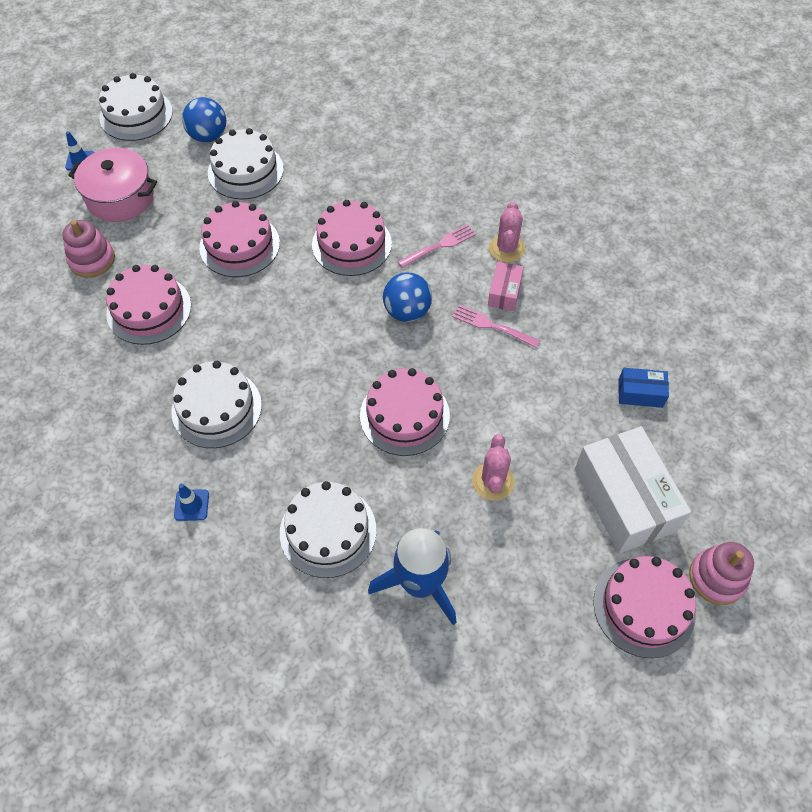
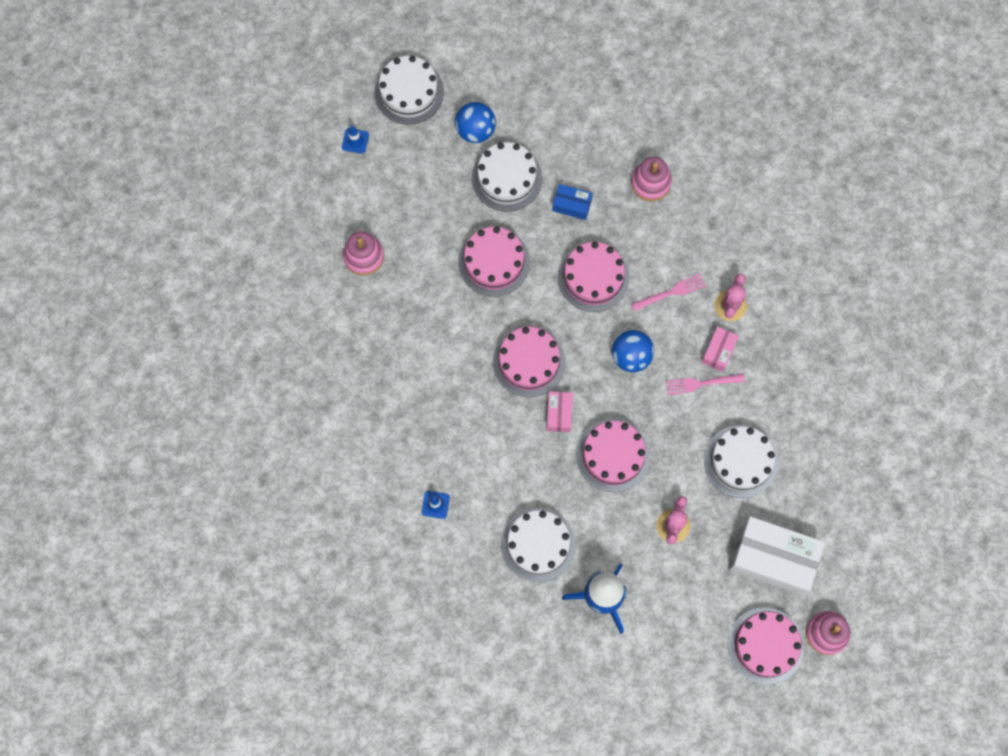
camera: 10 degrees right, 15 degrees up
pink pot [68,148,157,222] -> none
pink cake [106,265,191,345] -> pink cake moved to [493,327,566,397]
white cake [171,361,262,448] -> white cake moved to [704,425,778,498]
pink fork [452,304,540,348] -> pink fork turned 45 degrees counterclockwise [666,374,745,395]
white box [575,426,691,554] -> white box turned 60 degrees counterclockwise [729,516,825,596]
blue box [618,368,669,408] -> blue box moved to [552,184,593,220]
none -> pink box [547,391,573,432]
none -> pink stacking toy [631,157,672,201]

